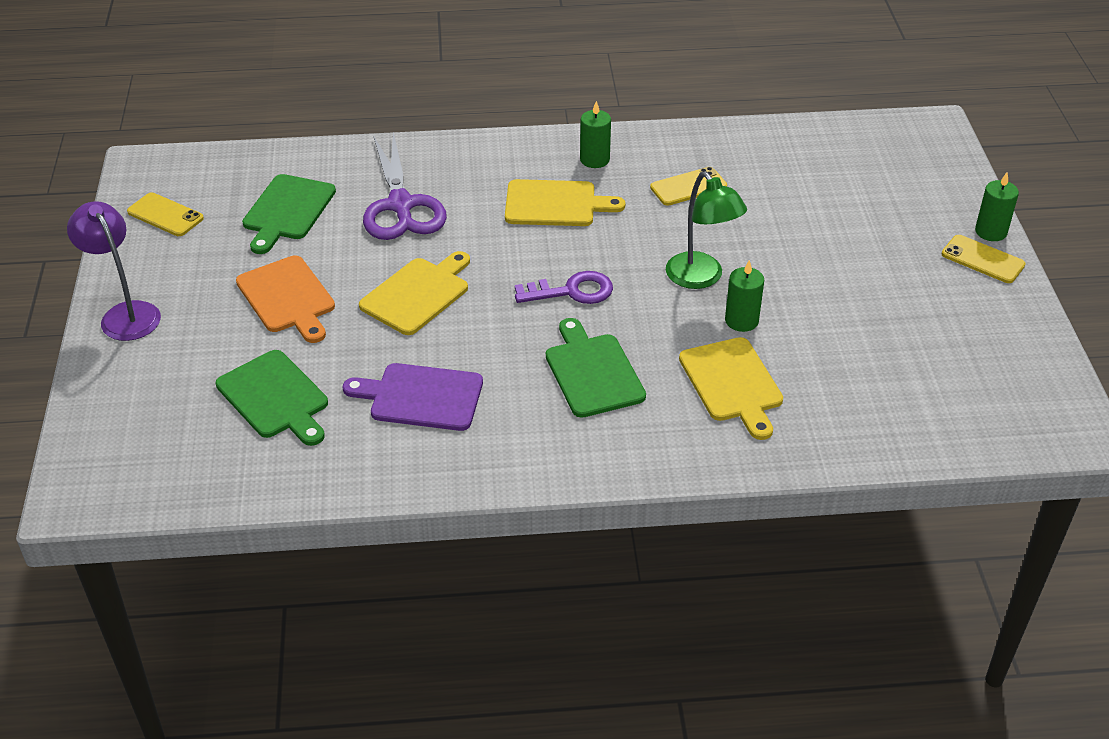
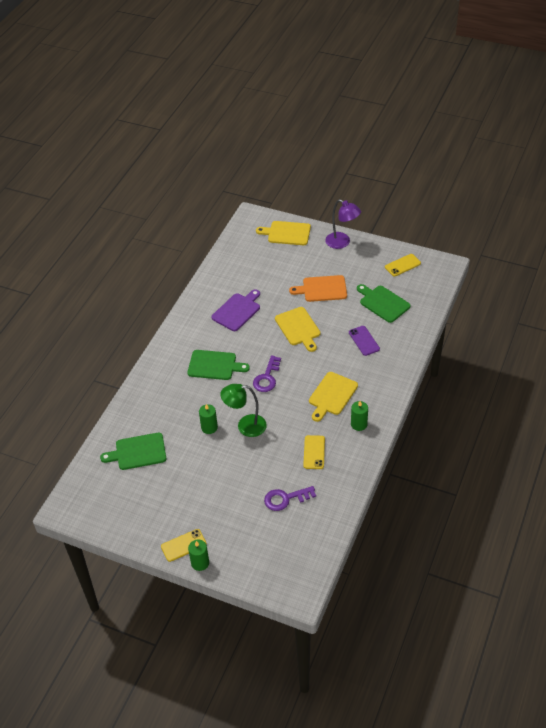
camera: 120 degrees right, 5 degrees up
purple lamp [67,201,161,341] -> purple lamp turned 45 degrees clockwise [325,199,361,249]
green cutting board [216,350,328,446] -> green cutting board moved to [100,433,166,470]
purple scissors [363,132,447,240] -> purple phone [349,326,380,356]
yellow cutting board [679,337,783,440] -> yellow cutting board moved to [256,221,311,245]
none -> purple key [264,486,316,511]

